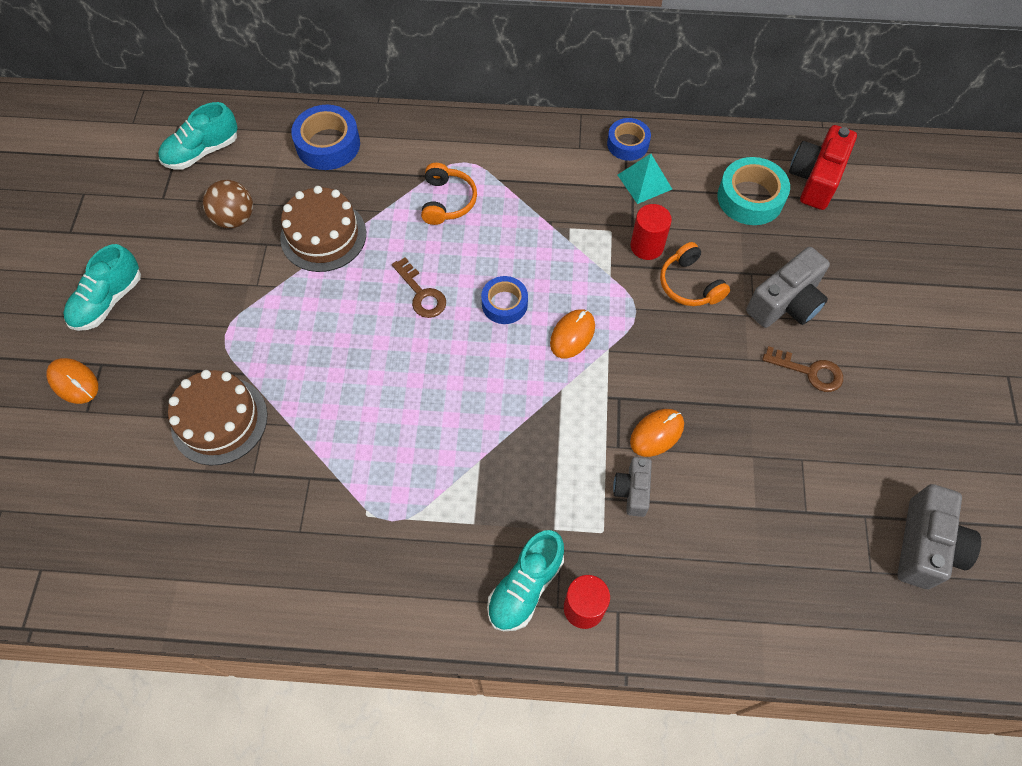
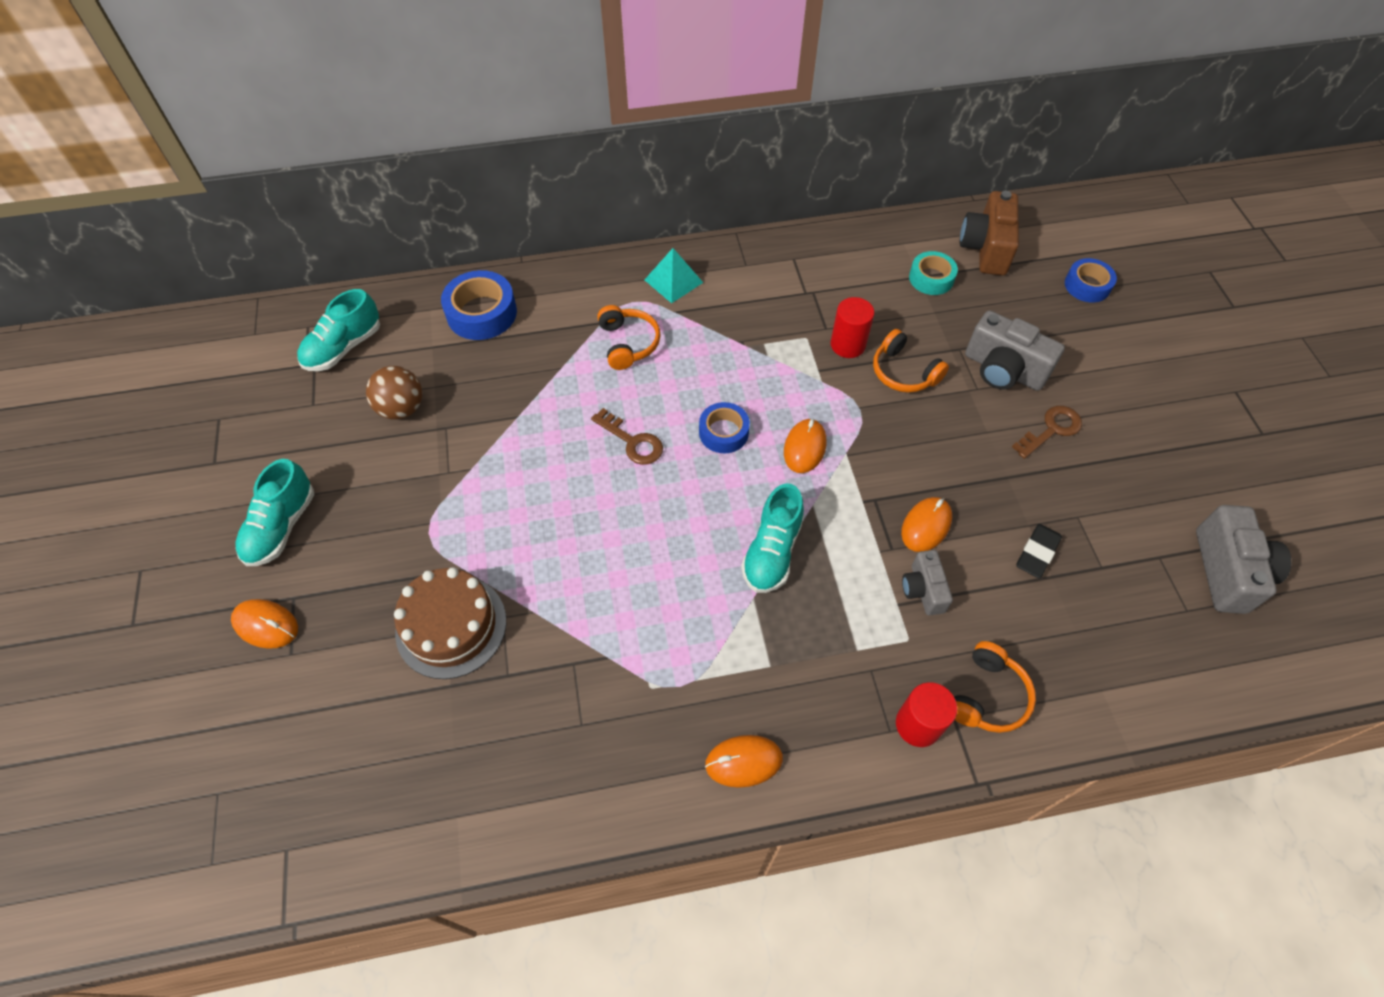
camera: 15 degrees left, 5 degrees down
brown cake [280,186,366,272] -> none
turquoise shoe [487,530,564,631] -> turquoise shoe moved to [741,483,804,593]
blue tape [607,118,651,161] -> blue tape moved to [1065,258,1117,302]
turquoise pyramid [618,154,672,204] -> turquoise pyramid moved to [645,248,703,303]
turquoise tape [717,157,790,225] -> turquoise tape [909,251,958,295], size x0.66
grey camera [746,247,830,328] -> grey camera turned 90 degrees clockwise [965,311,1065,391]
brown key [762,346,843,392] -> brown key turned 45 degrees counterclockwise [1012,406,1082,459]
red camera [789,125,857,210] -> brown camera [960,191,1019,276]
none -> orange mouse [705,735,783,788]
none -> orange headphones [954,641,1036,733]
none -> black eraser [1016,524,1062,579]

